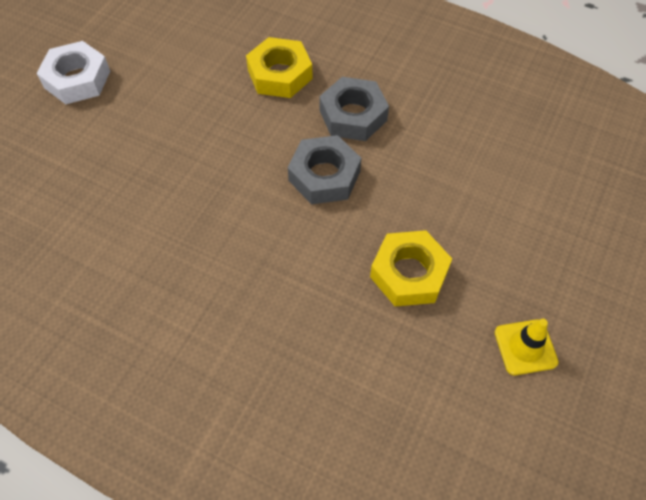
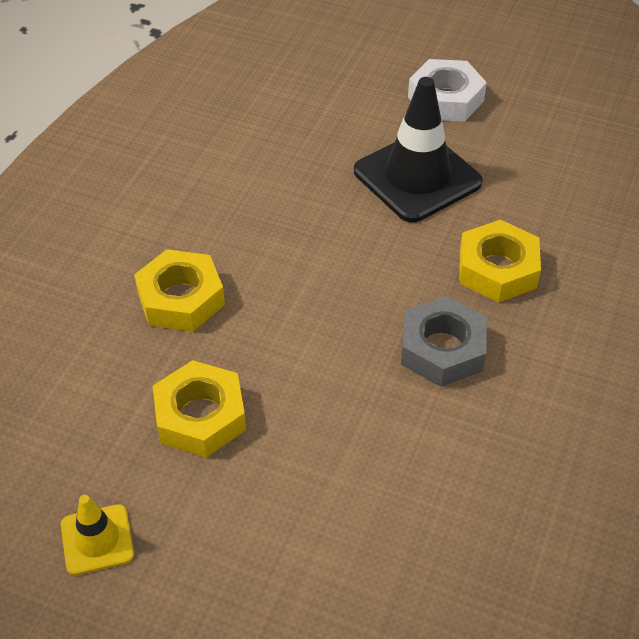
camera: 85 degrees right, 10 degrees down
grey nut [288,135,361,204] -> none
none -> yellow nut [134,249,225,332]
none -> black traffic cone [354,77,483,222]

